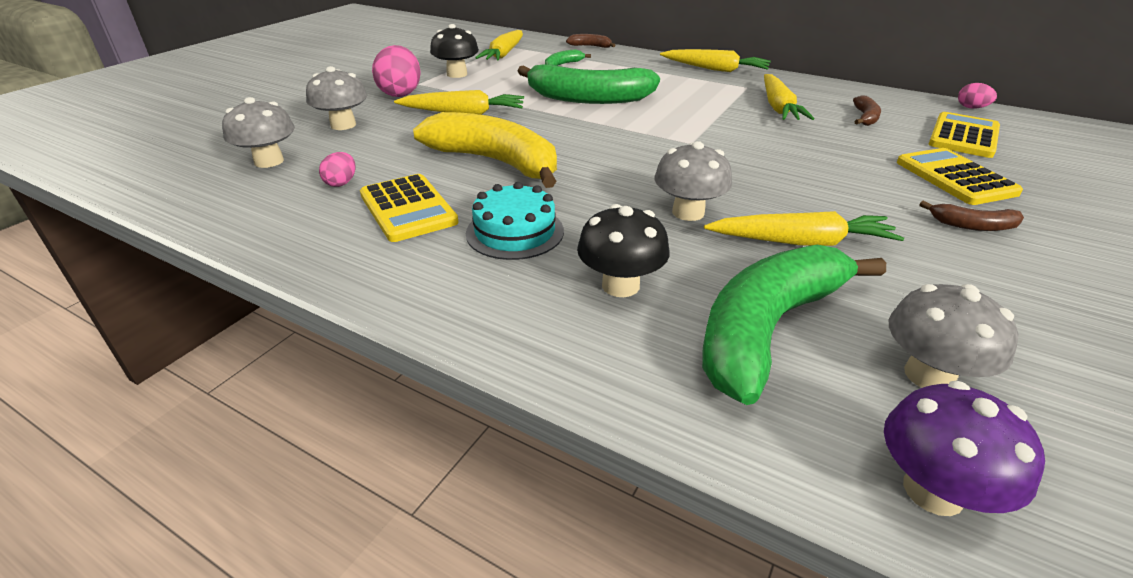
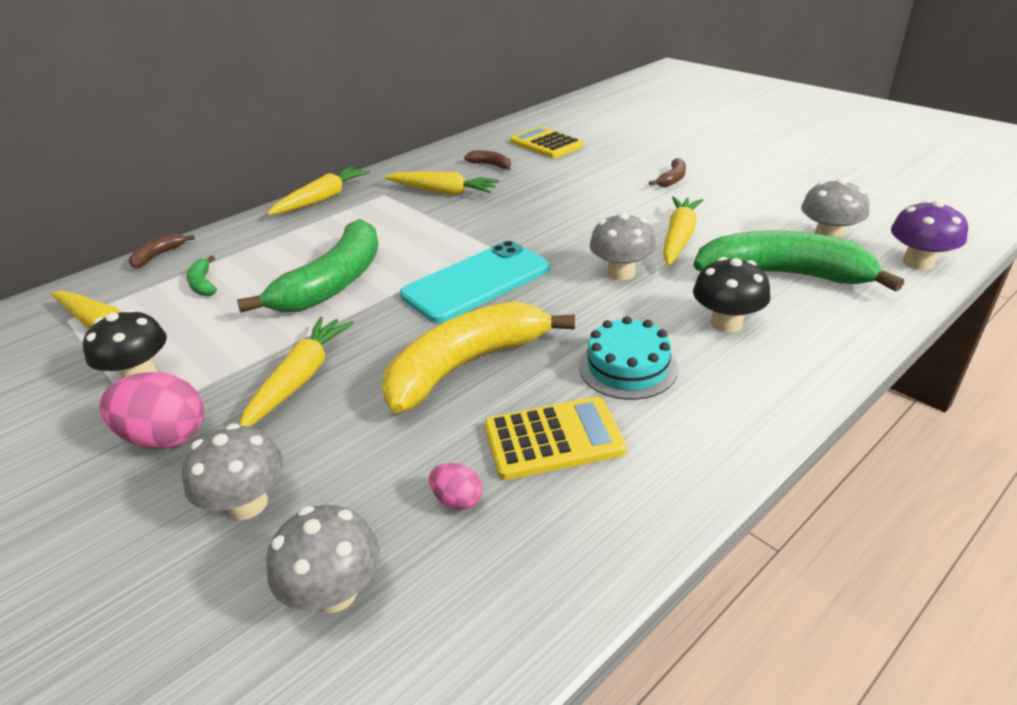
camera: 70 degrees left, 0 degrees up
green banana [702,245,886,405] -> green banana turned 135 degrees clockwise [693,230,904,292]
yellow calculator [897,148,1023,205] -> none
pink egg [958,83,997,109] -> none
none -> turquoise phone [400,241,550,323]

